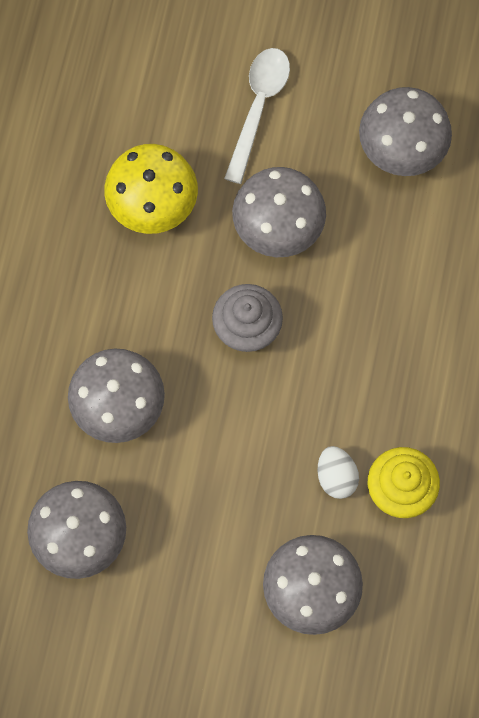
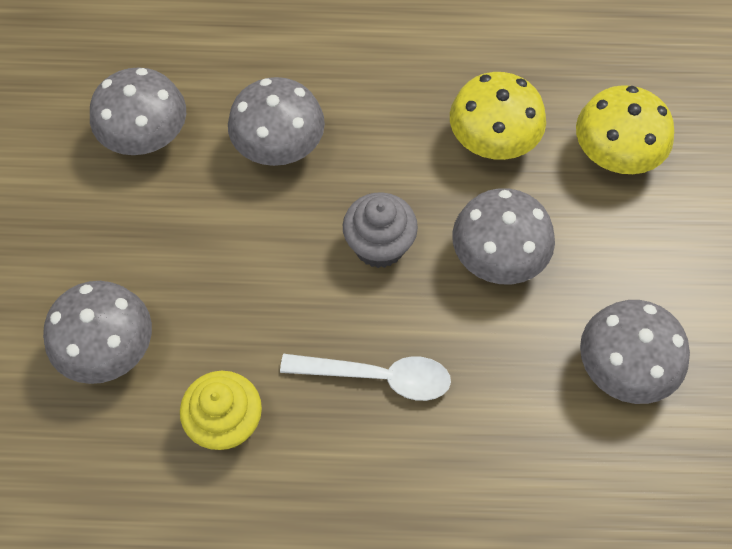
camera: 80 degrees right, 10 degrees down
white spoon [224,48,290,184] -> white spoon moved to [280,354,451,401]
white egg [318,446,359,499] -> none
none -> yellow mushroom [576,85,674,174]

